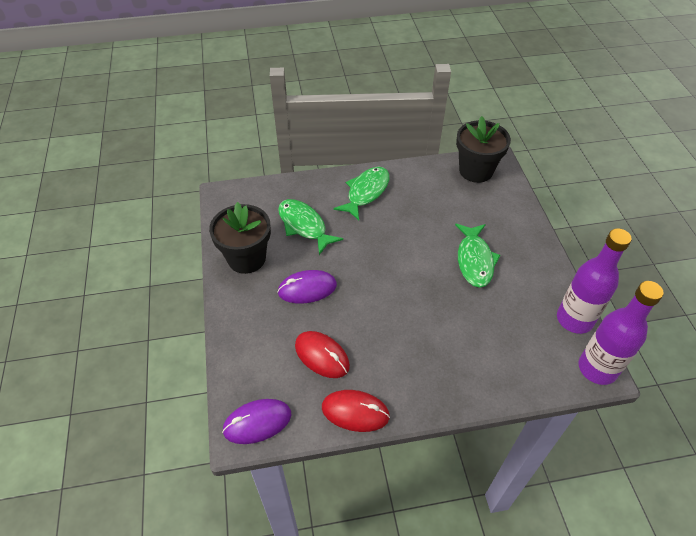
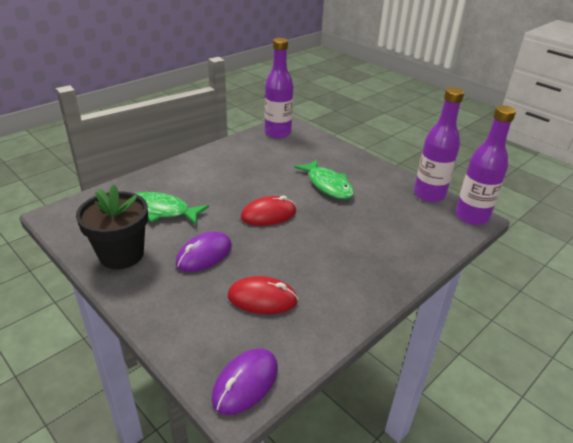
camera: 35 degrees left, 15 degrees down
red mouse [322,390,390,432] -> red mouse moved to [241,196,296,226]
green fish [334,167,389,220] -> none
black flower pot [456,116,511,183] -> purple bottle [265,38,293,139]

